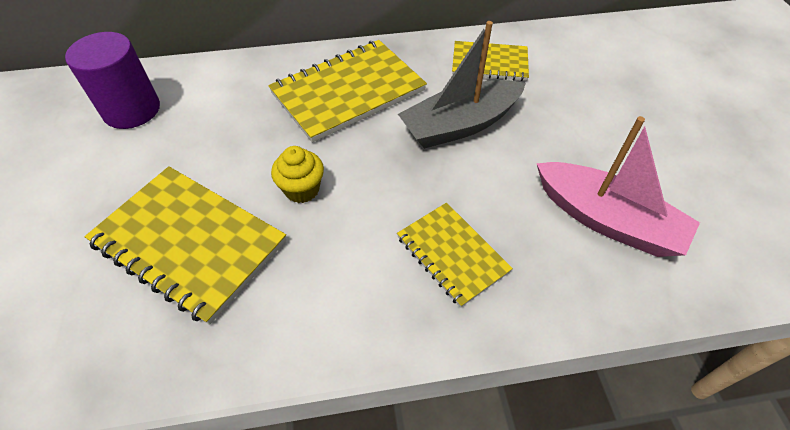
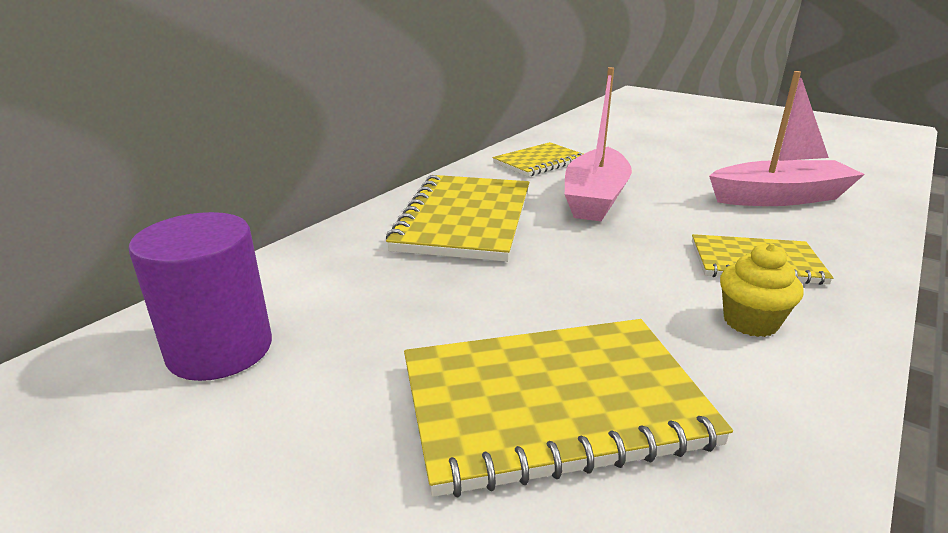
camera: 45 degrees left, 25 degrees down
yellow cupcake [271,146,324,203] -> yellow cupcake moved to [720,243,804,337]
grey boat [398,21,526,149] -> pink boat [565,67,632,221]

